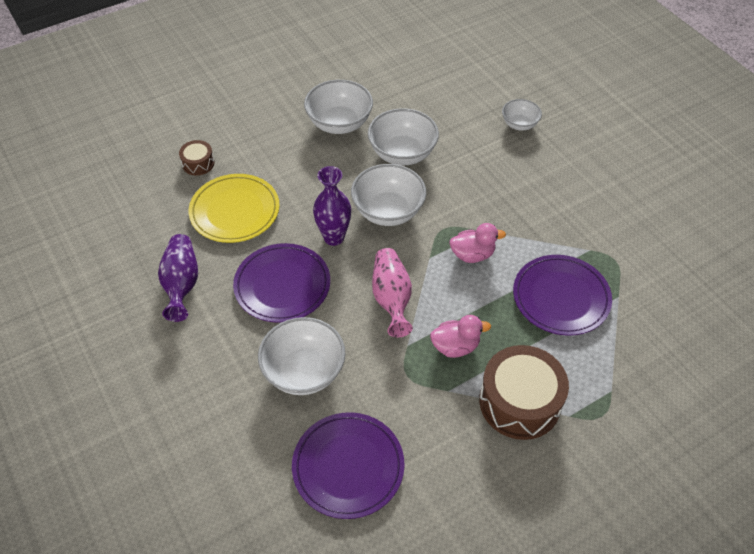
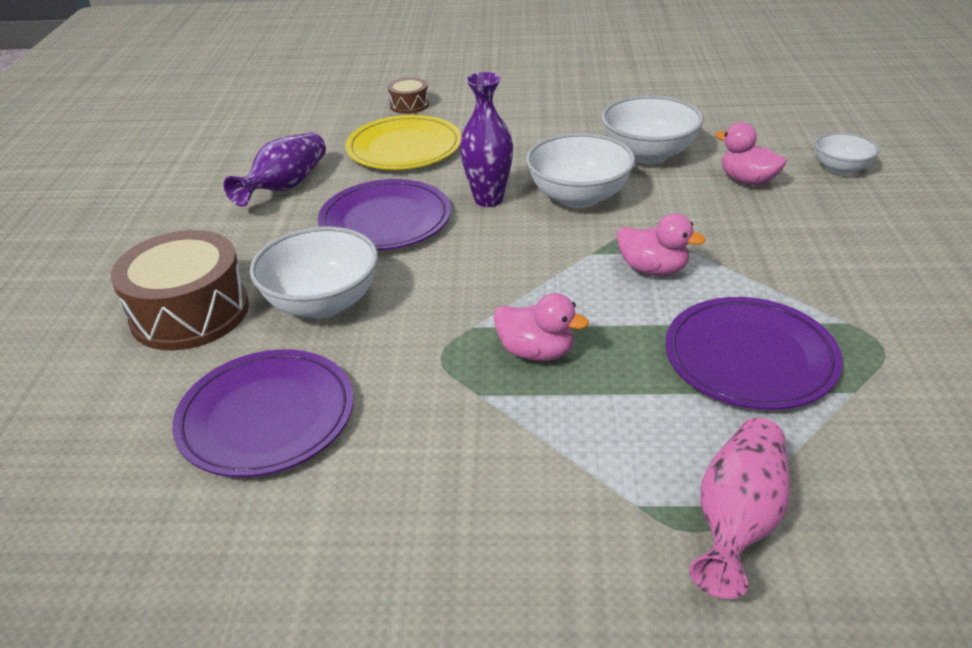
camera: 35 degrees right, 15 degrees down
white bowl [304,80,373,134] -> none
pink vase [372,248,413,338] -> pink vase moved to [689,418,790,599]
brown drum [479,345,569,440] -> brown drum moved to [110,230,249,350]
none -> pink duck [715,122,787,186]

